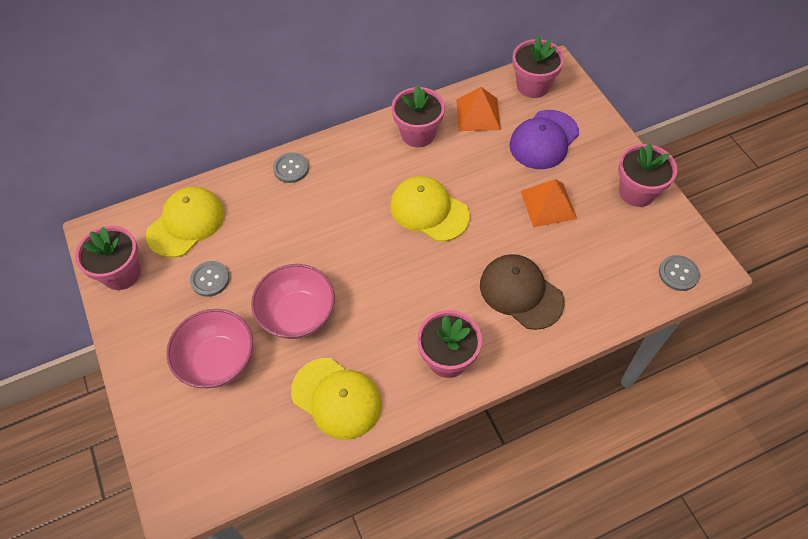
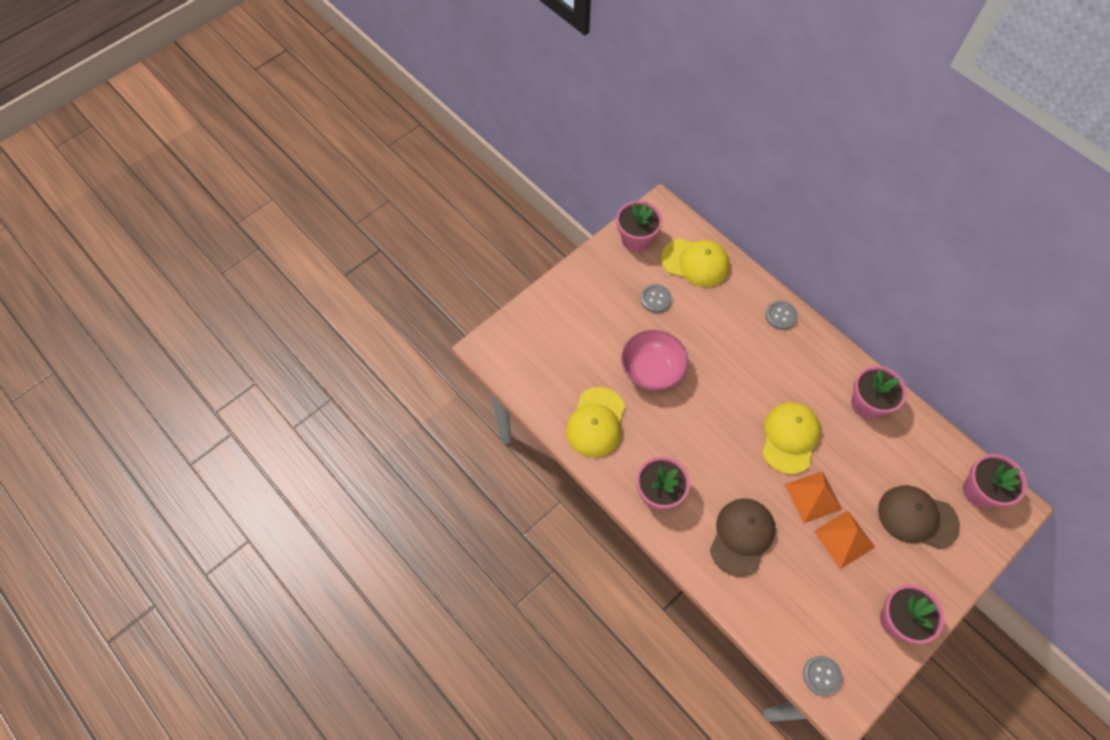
camera: 70 degrees right, 5 degrees up
pink bowl [166,309,253,388] -> none
orange pyramid [456,87,501,131] -> orange pyramid moved to [785,471,842,523]
purple cap [509,110,579,169] -> brown cap [878,485,960,549]

